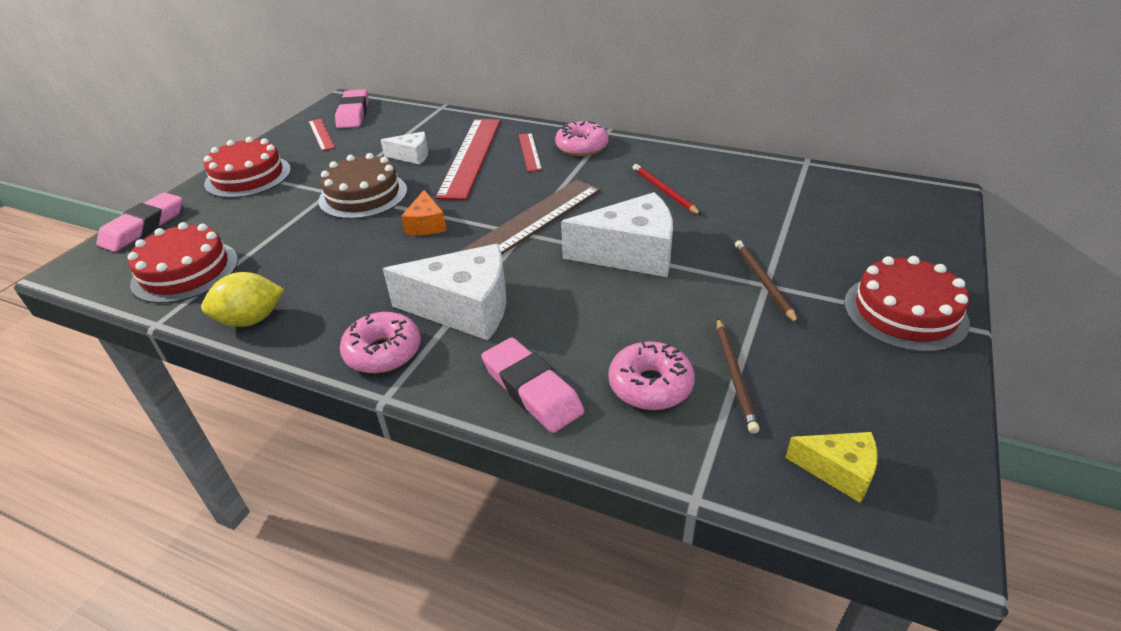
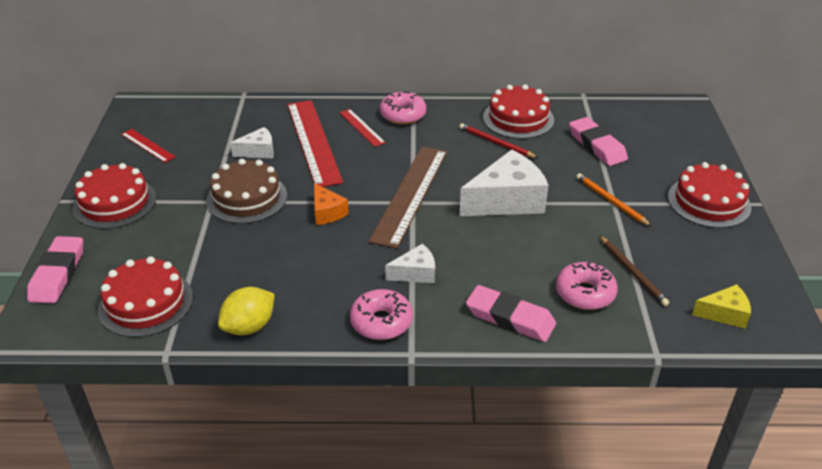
camera: 25 degrees left, 0 degrees up
pink eraser [335,89,369,128] -> pink eraser moved to [569,117,628,166]
white cheese [383,244,506,340] -> white cheese [385,244,435,283], size x0.52
brown pencil [735,240,799,324] -> orange pencil [576,173,652,227]
none -> red cake [483,84,554,139]

